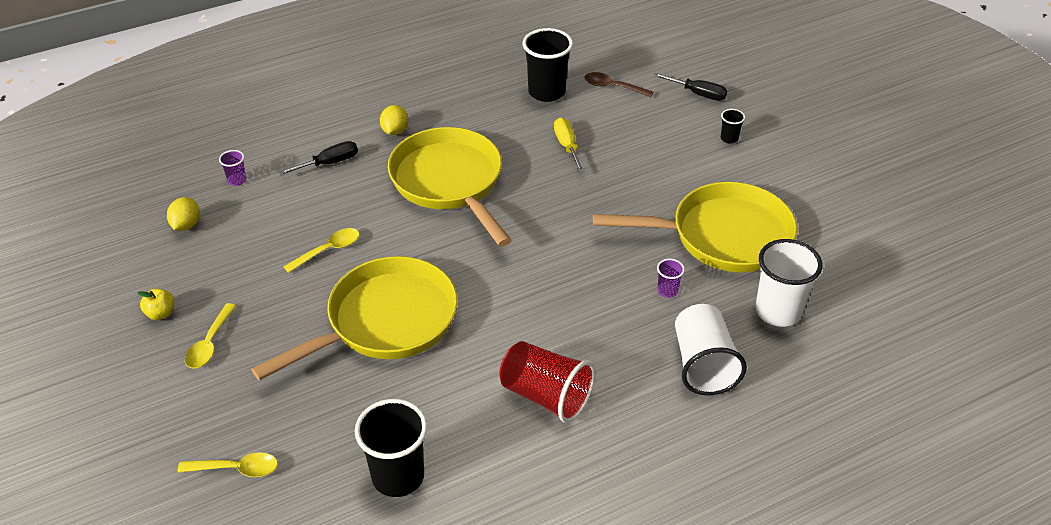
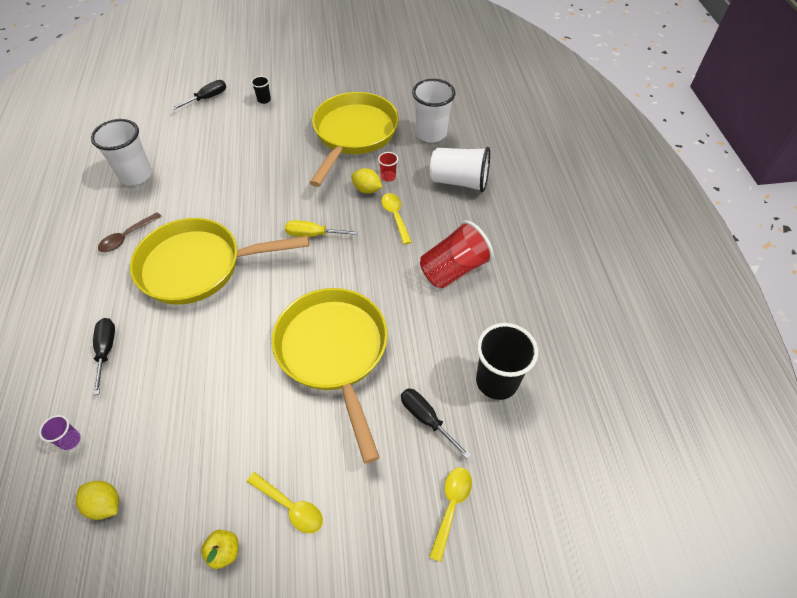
camera: 70 degrees left, 10 degrees up
yellow spoon [283,228,359,273] -> yellow spoon moved to [381,193,411,245]
yellow lemon [380,105,408,135] -> yellow lemon moved to [351,168,382,194]
black cup [522,28,573,102] -> white cup [91,119,152,185]
yellow screwdriver [554,118,584,173] -> yellow screwdriver moved to [285,220,358,237]
brown spoon [584,72,653,97] -> brown spoon moved to [98,212,162,252]
purple cup [657,259,685,298] -> red cup [378,152,398,182]
none -> black screwdriver [401,389,471,459]

